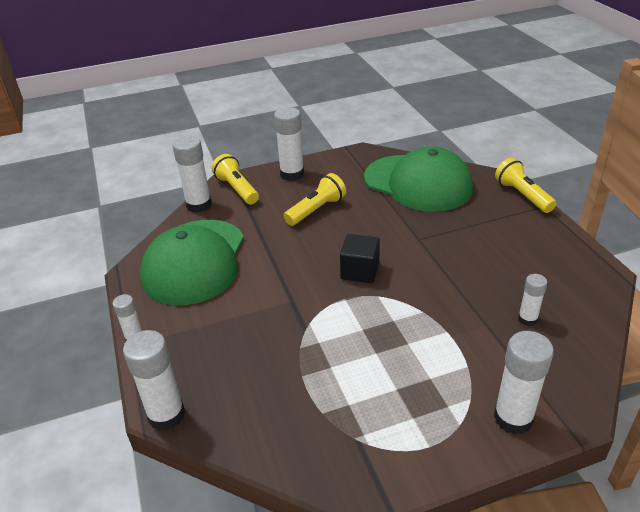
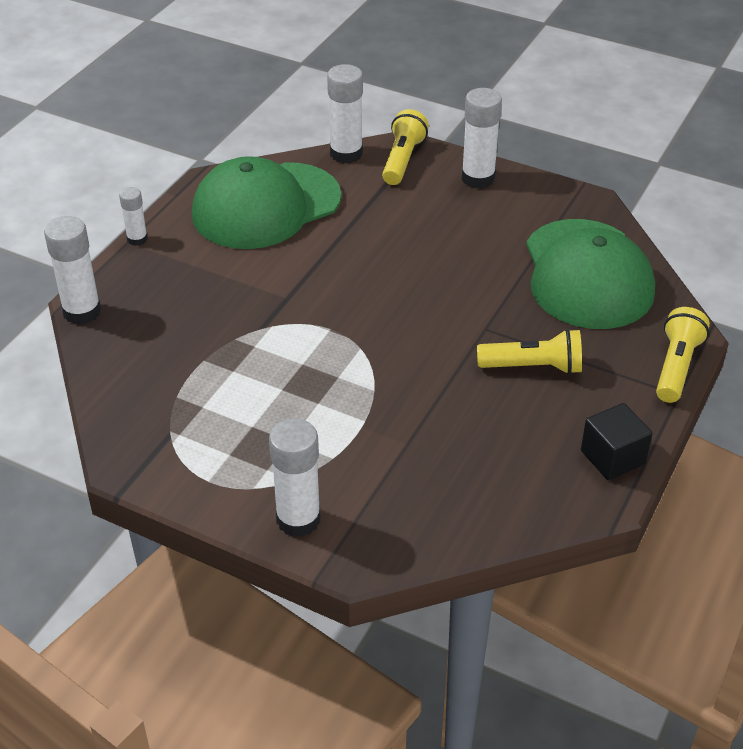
camera: 45 degrees right, 5 degrees up
yellow flashlight [284,173,346,226] -> yellow flashlight moved to [477,329,582,374]
black cube [340,234,380,283] -> black cube moved to [581,403,652,480]
white glue stick [518,274,547,326] -> none

